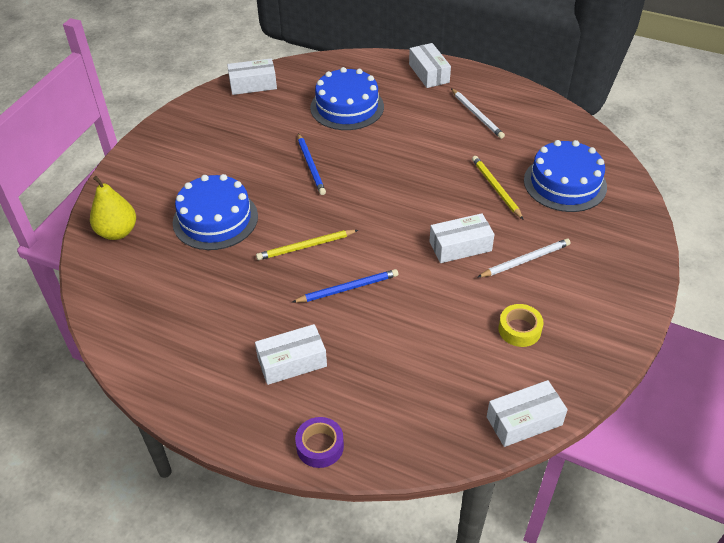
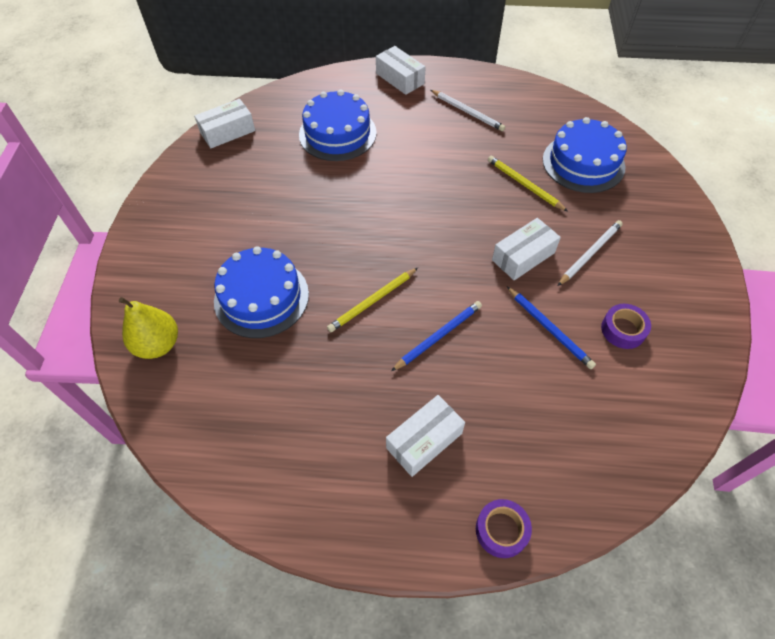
camera: 20 degrees left, 10 degrees up
blue pencil [298,133,326,195] -> blue pencil moved to [507,287,596,369]
white box [487,380,568,447] -> none
yellow tape [498,304,544,347] -> purple tape [601,304,651,349]

